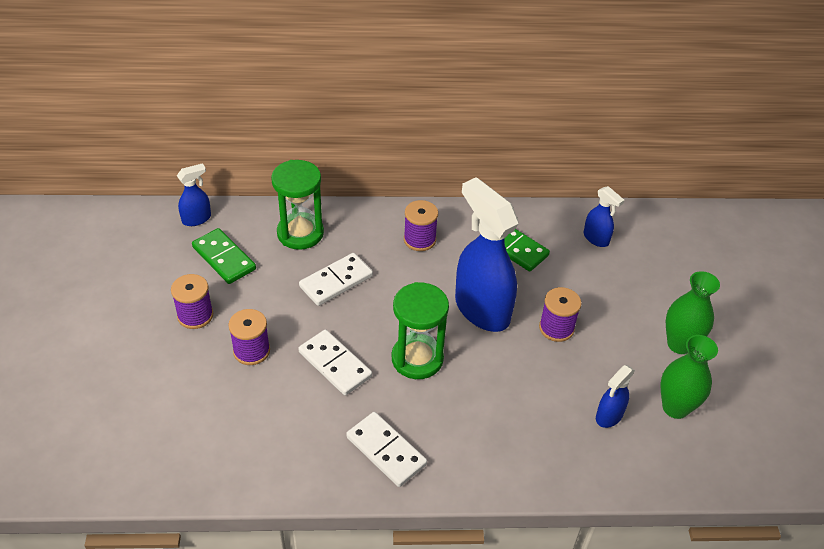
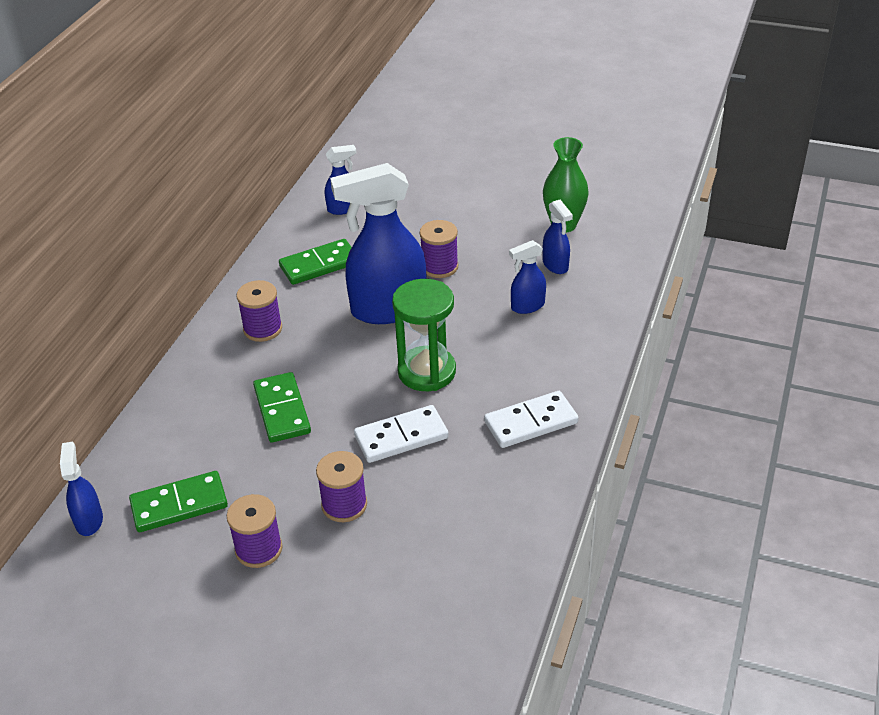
camera: 65 degrees left, 5 degrees down
green hourglass [271,160,324,250] -> none
white domino [299,253,373,306] -> green domino [253,372,311,443]
green vase [666,271,720,354] -> none
none -> blue spray bottle [509,240,546,314]

